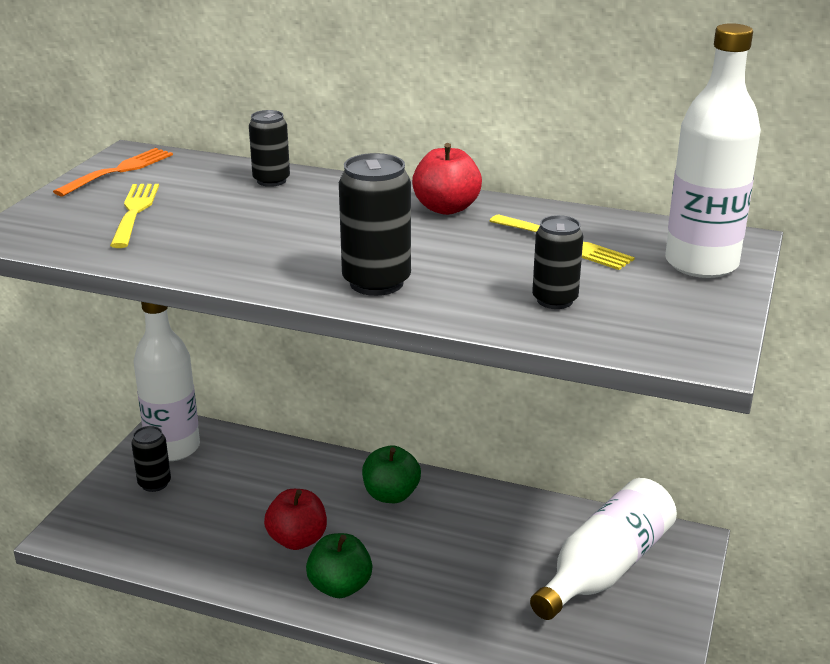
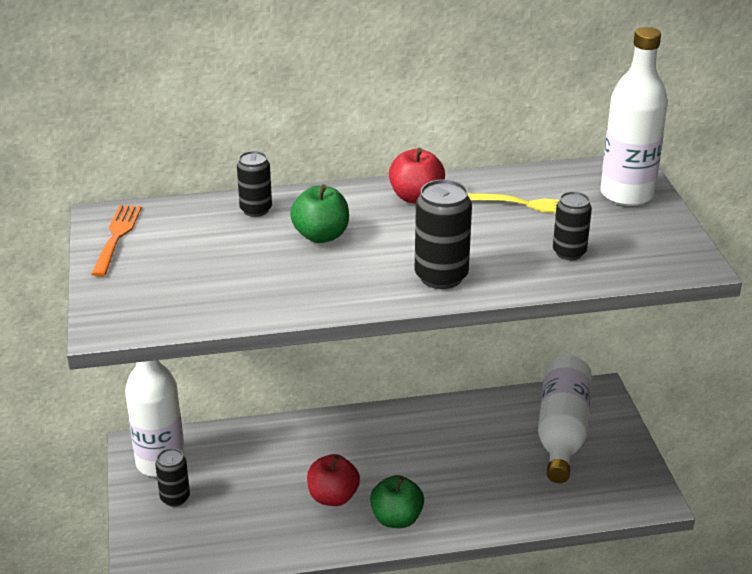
camera: 30 degrees left, 5 degrees up
yellow fork [110,184,159,248] -> none
green apple [362,445,421,503] -> green apple moved to [290,184,349,243]

